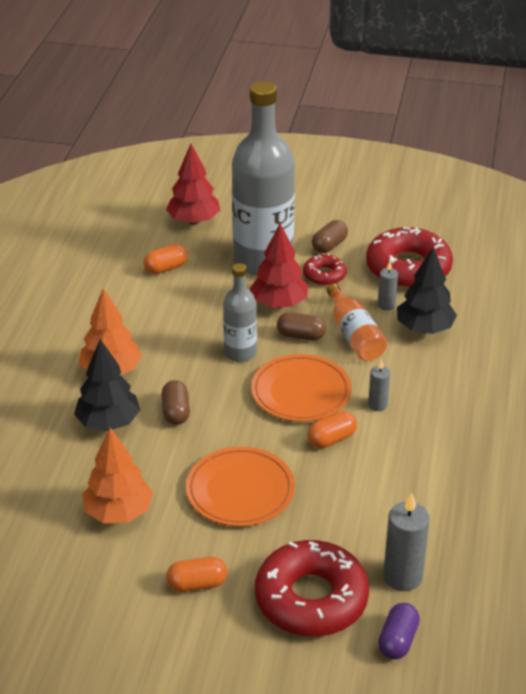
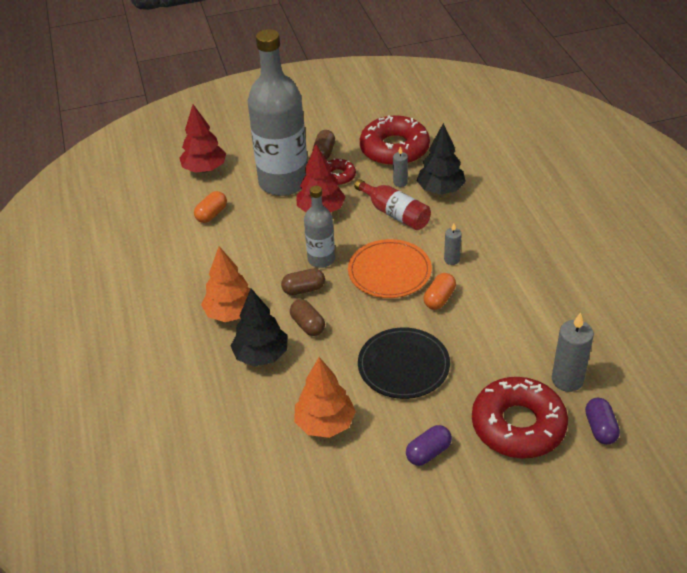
camera: 25 degrees left, 5 degrees up
orange capsule [166,557,227,592] -> purple capsule [406,425,452,466]
orange plate [186,447,295,527] -> black plate [358,328,450,399]
brown capsule [277,312,326,341] -> brown capsule moved to [281,268,325,295]
orange bottle [327,284,387,361] -> red bottle [354,179,431,230]

